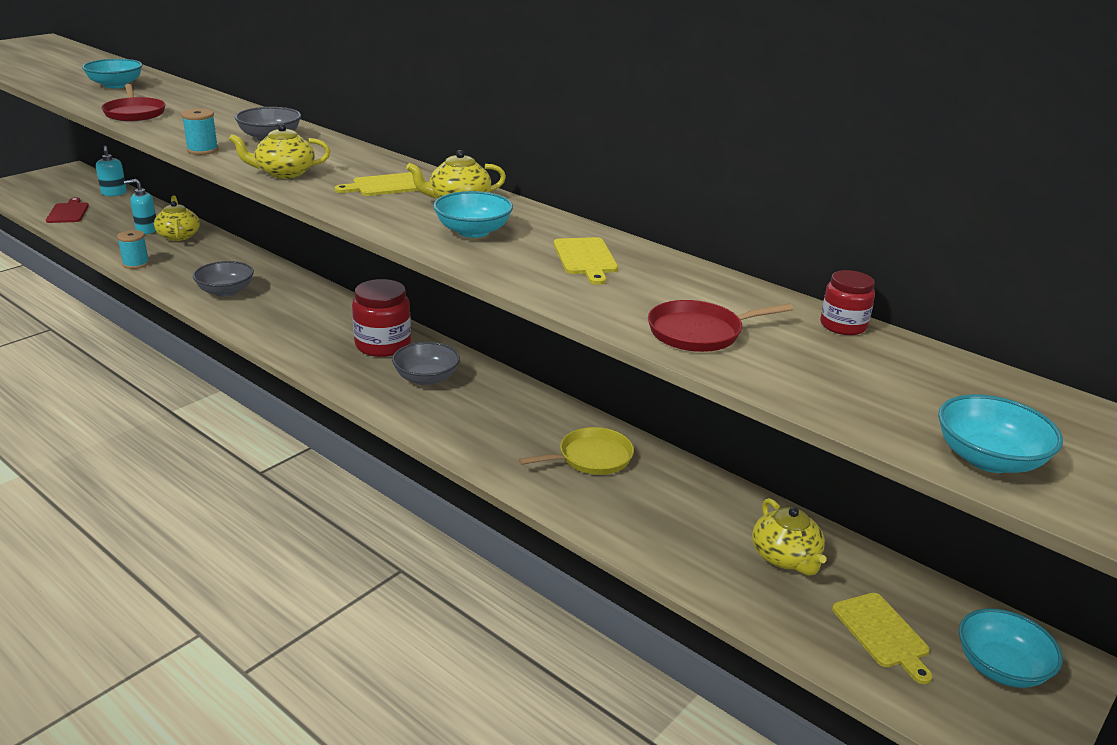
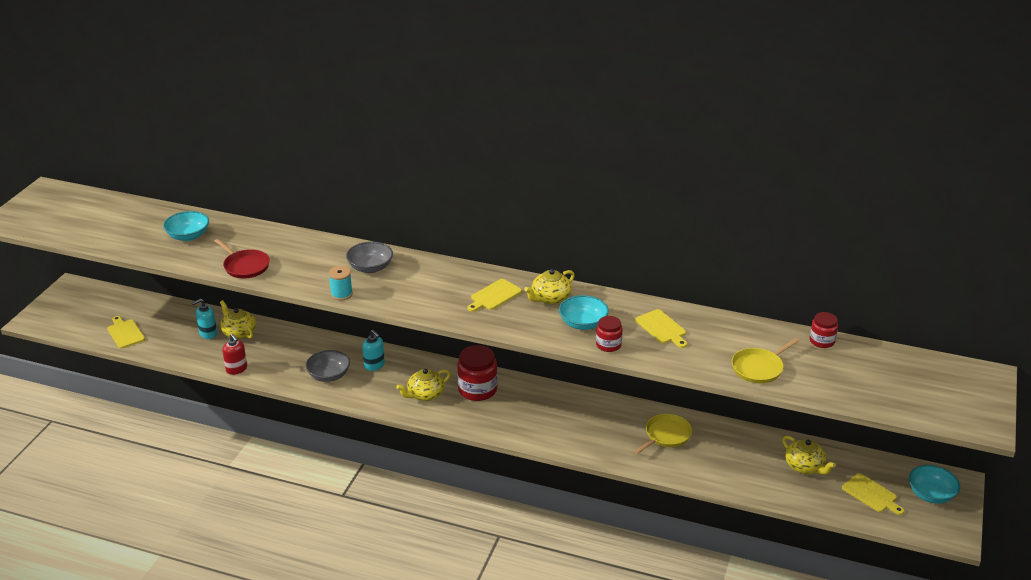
camera: 20 degrees left, 5 degrees up
red cutting board [46,197,89,223] -> yellow cutting board [107,316,145,348]
turquoise soap dispenser [96,146,127,196] -> turquoise soap dispenser moved to [362,330,385,371]
turquoise spool [117,230,149,269] -> red soap dispenser [222,334,247,375]
yellow teapot [229,124,330,179] -> yellow teapot moved to [396,369,451,401]
grey bowl [392,342,460,385] -> none
red pan [648,300,794,352] -> yellow pan [732,338,799,383]
turquoise bowl [938,394,1063,473] -> none
none -> red jar [596,316,623,352]

